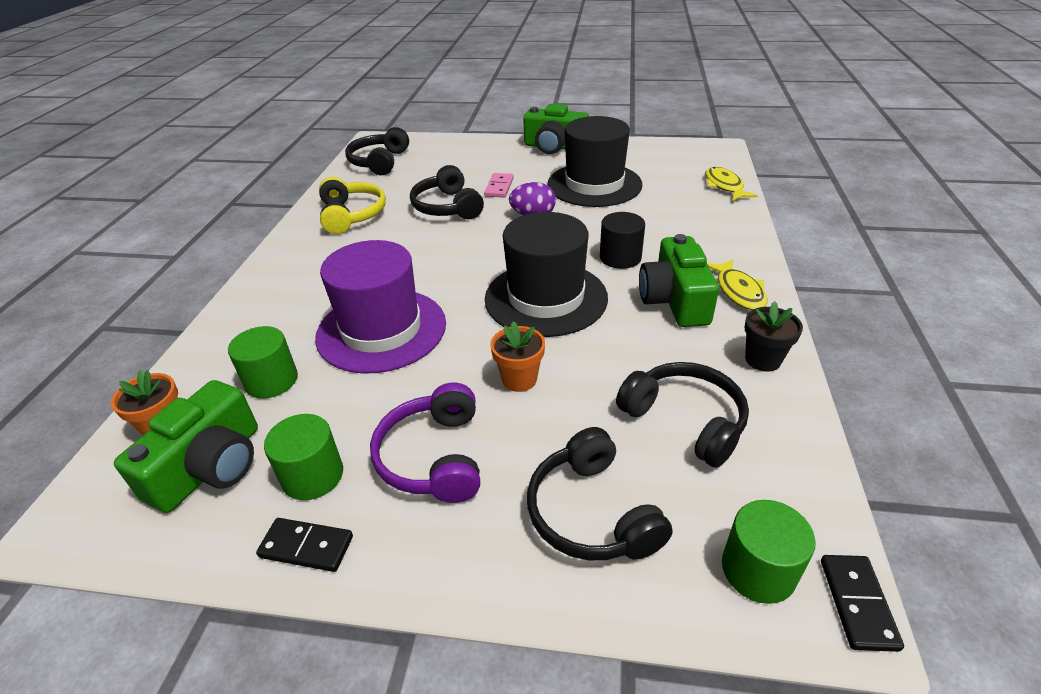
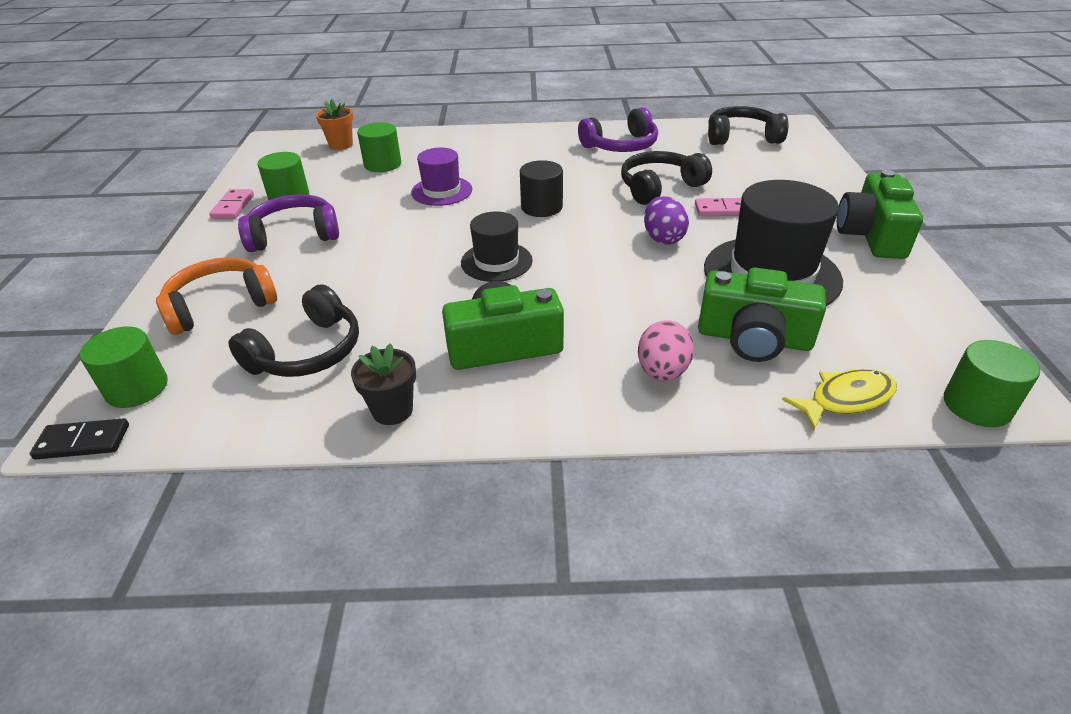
camera: 80 degrees right, 0 degrees up
green camera [114,380,258,513] -> green camera moved to [698,267,826,362]
black domino [256,518,353,572] -> pink domino [209,189,254,219]
purple hat [315,240,446,373] -> purple hat [411,148,472,206], size x0.56
yellow headphones [319,177,386,234] -> purple headphones [578,107,658,152]
black hat [485,212,608,337] -> black hat [461,211,533,282], size x0.56
orange flower pot [490,321,545,392] -> none
black headphones [527,427,673,560] -> orange headphones [156,257,277,335]
black cylinder [600,212,645,269] -> black cylinder moved to [520,160,563,217]
yellow fish [707,259,767,310] -> none
none -> pink egg [638,320,694,382]
none -> green cylinder [944,340,1040,427]

